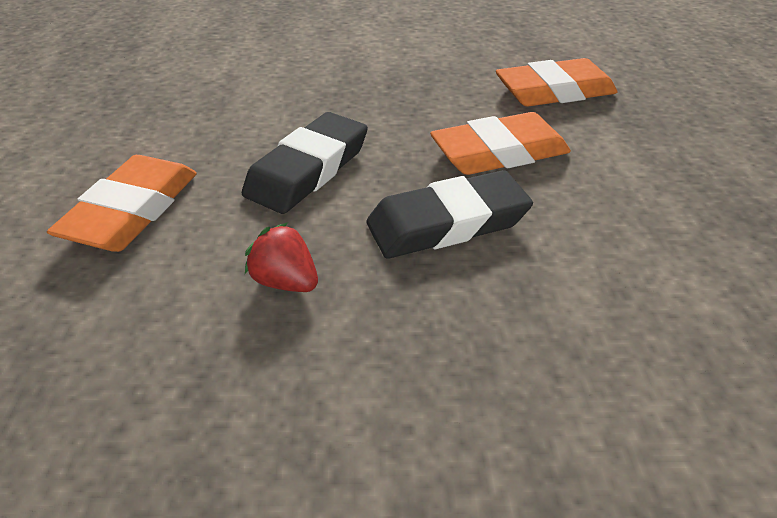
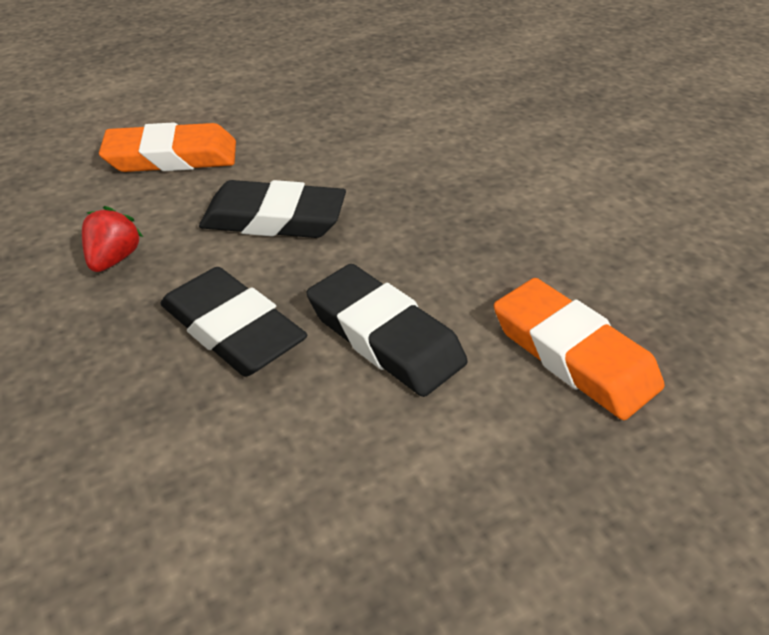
camera: 65 degrees right, 0 degrees up
orange eraser [430,112,571,175] -> black eraser [307,264,468,397]

